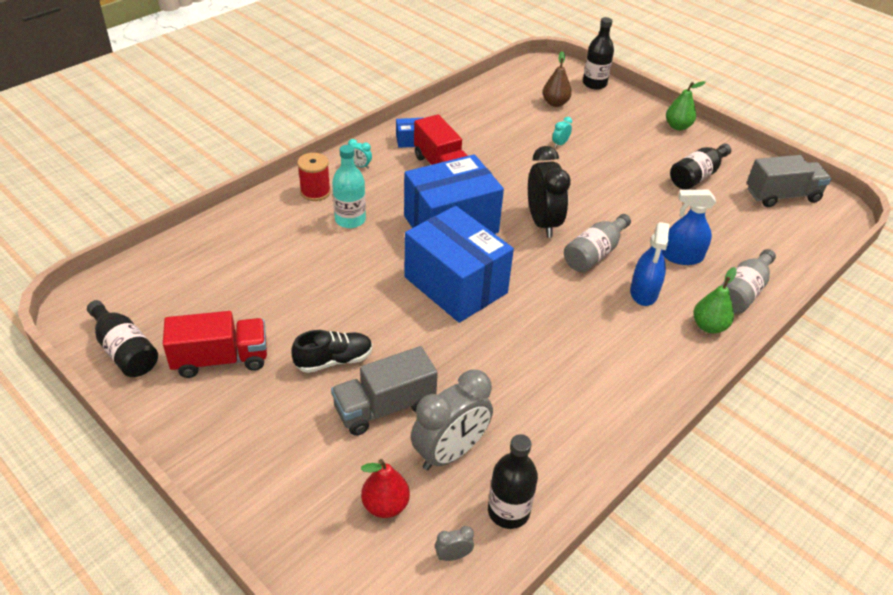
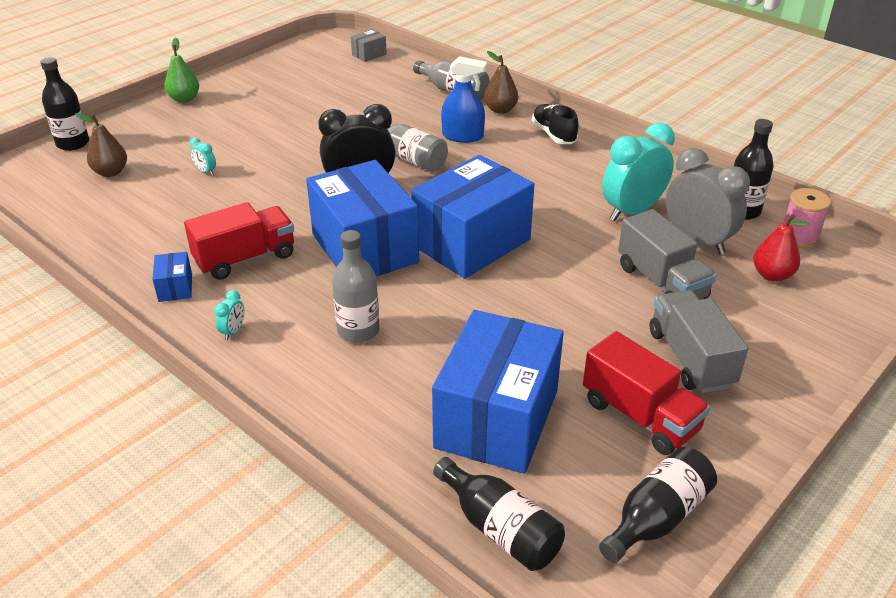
camera: 90 degrees left, 5 degrees down
red truck [163,311,267,378] -> red truck turned 150 degrees clockwise [583,331,710,455]
black shoe [291,330,373,373] -> black shoe moved to [532,104,578,144]
red spool [297,153,331,201] -> none
turquoise bottle [332,145,366,228] -> grey bottle [332,230,380,343]
grey clock [435,526,474,561] -> pink spool [784,188,831,248]
blue spray bottle [663,190,716,265] -> none
black bottle [670,144,731,190] -> black bottle moved to [433,457,565,571]
green pear [693,267,737,334] -> brown pear [484,51,518,114]
grey truck [747,155,831,207] -> grey truck moved to [650,290,748,393]
none -> grey box [351,29,387,62]
none -> blue box [432,310,564,474]
none -> turquoise clock [602,123,675,221]

